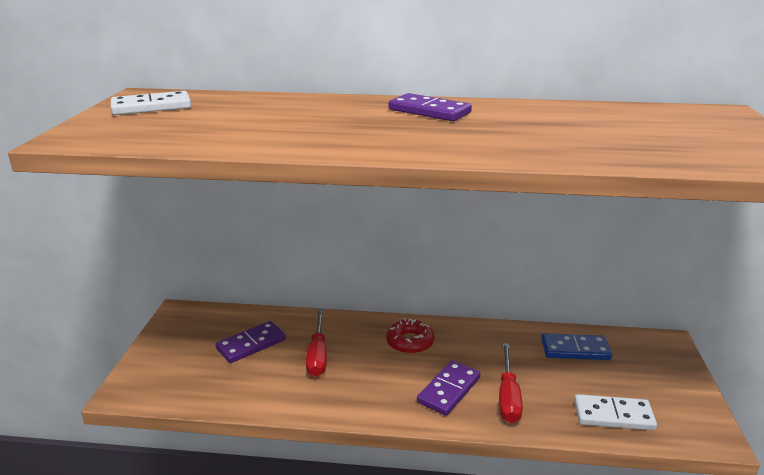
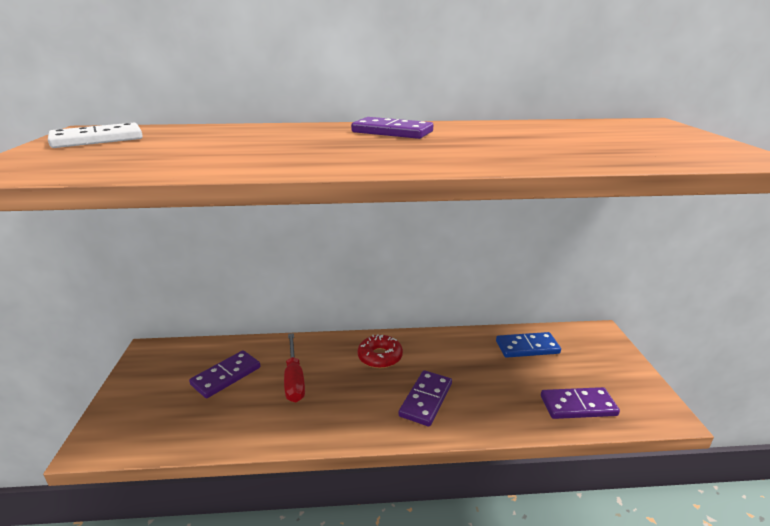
camera: 10 degrees left, 0 degrees up
red screwdriver [499,343,523,423] -> none
white domino [574,394,657,430] -> purple domino [541,387,620,419]

